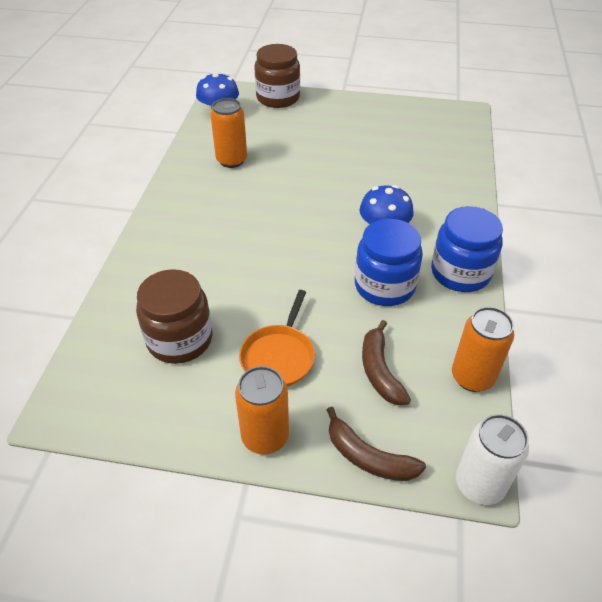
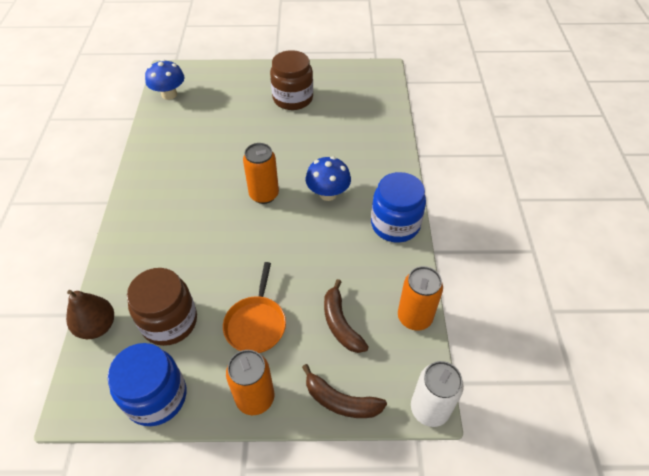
camera: 10 degrees left, 5 degrees up
orange can [210,98,247,168] -> orange can moved to [243,143,279,204]
brown jar [254,44,300,108] -> brown jar moved to [270,50,313,110]
blue jar [355,219,423,306] -> blue jar moved to [107,343,186,426]
none -> brown pear [66,290,114,339]

